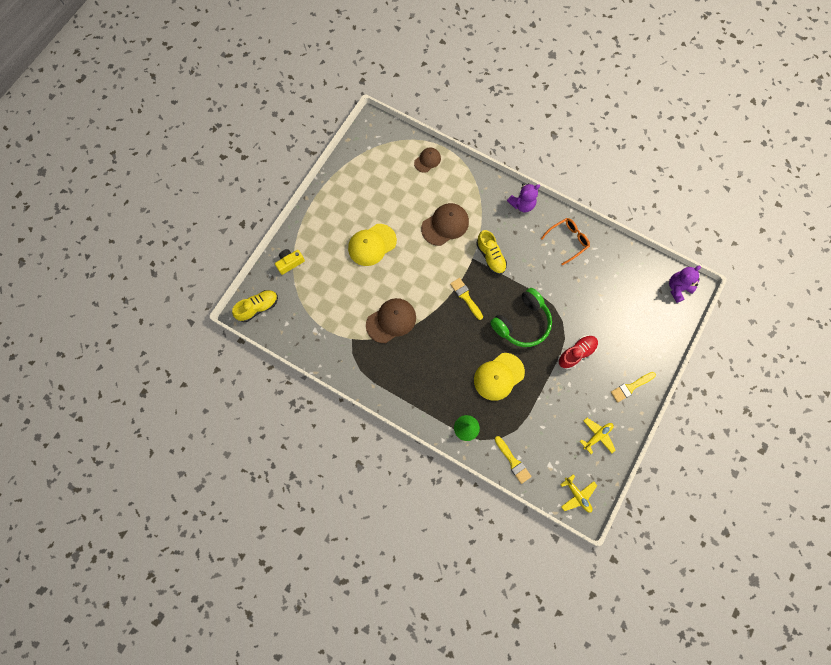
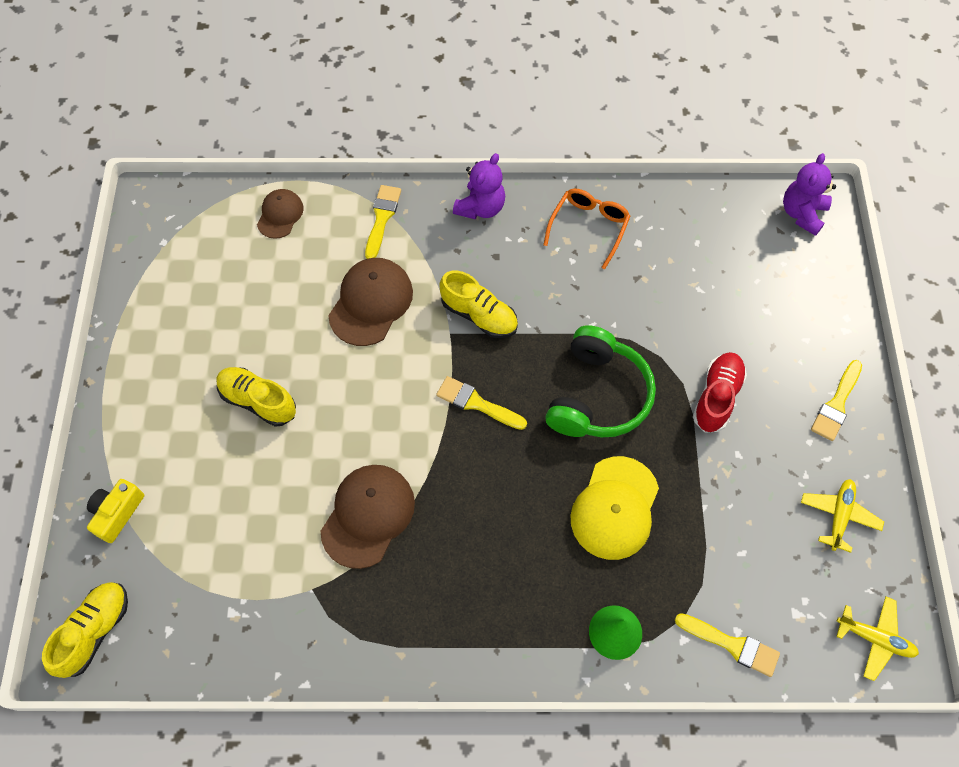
camera: 30 degrees left, 10 degrees down
yellow cap [348,224,397,266] -> yellow shoe [216,367,296,427]
none -> yellow brush [365,185,401,259]

